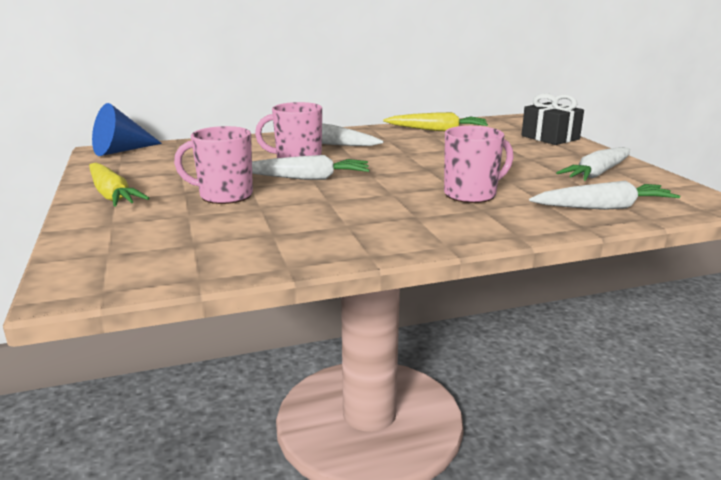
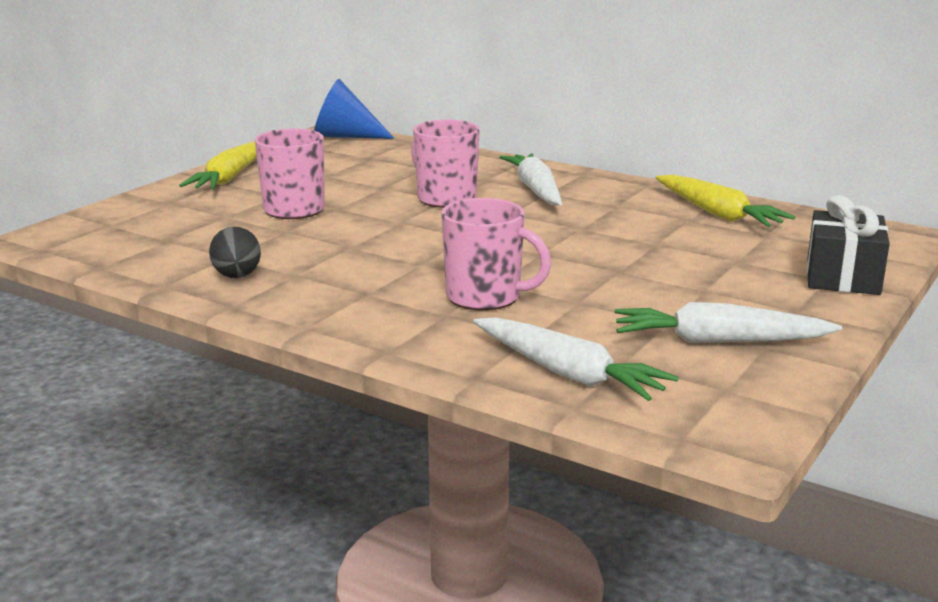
camera: 50 degrees right, 0 degrees up
white carrot [252,155,370,180] -> none
none -> black egg [209,227,261,278]

